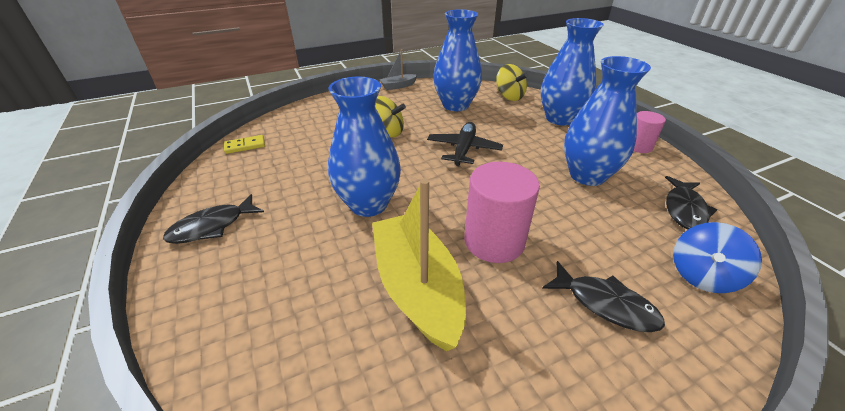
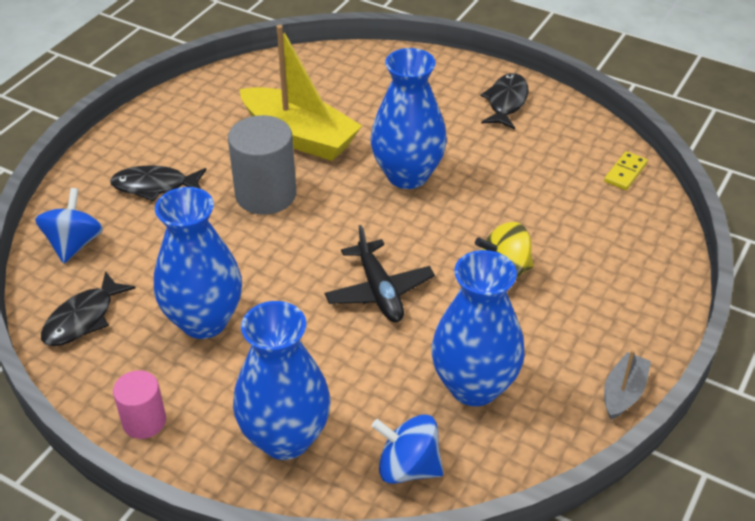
camera: 145 degrees right, 5 degrees up
pink cylinder [464,162,540,263] -> grey cylinder [228,115,296,215]
yellow spinning top [496,64,528,101] -> blue spinning top [372,414,443,484]
black fish [665,176,717,229] -> black fish turned 135 degrees counterclockwise [41,271,136,346]

